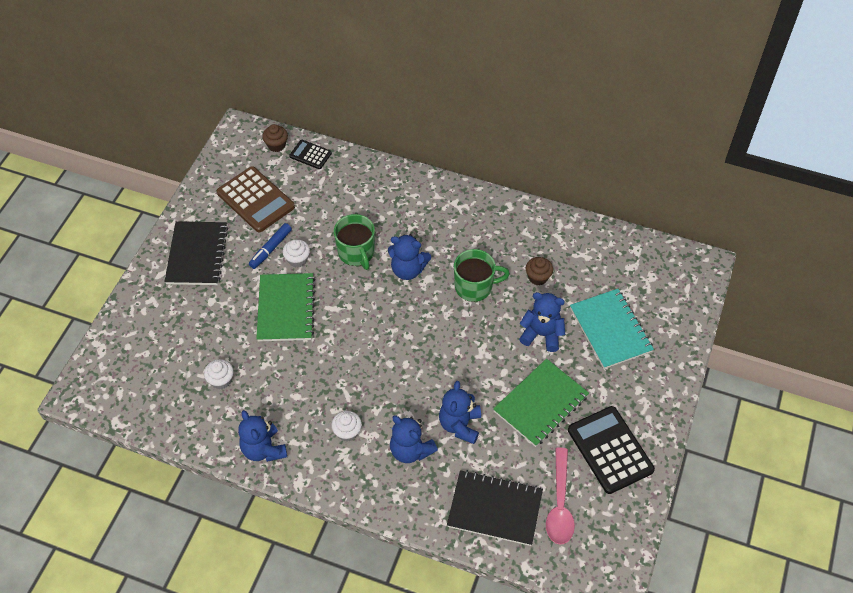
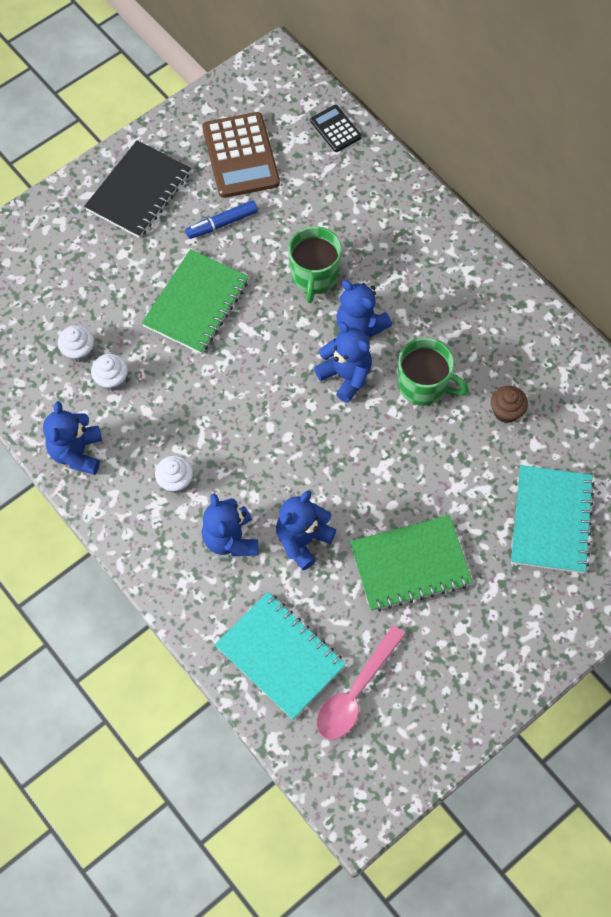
camera: 30 degrees right, 10 degrees up
brown cupcake [262,124,288,152] -> none
white cupcake [283,239,310,268] -> white cupcake moved to [91,354,128,391]
black notebook [447,470,543,546] -> turquoise notebook [215,592,346,720]
blue teddy bear [519,292,565,352] -> blue teddy bear moved to [314,322,372,403]
black calculator [568,406,655,494] -> none

